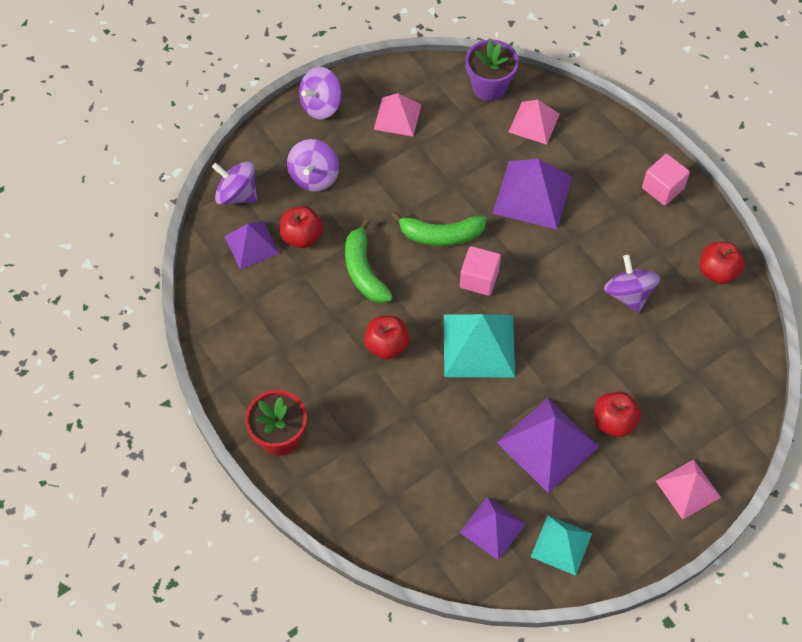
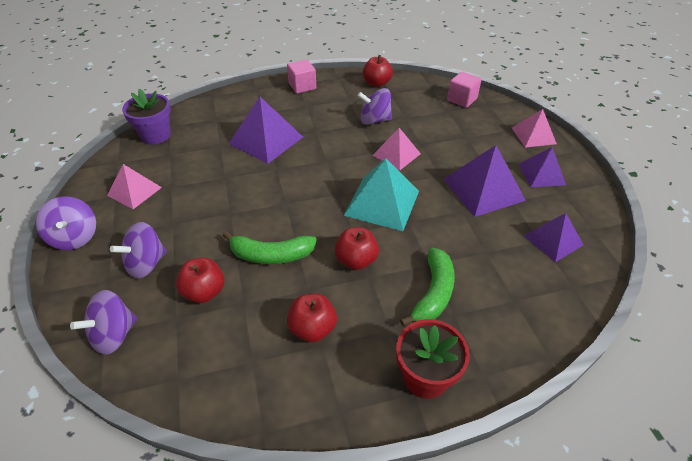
camera: 70 degrees left, 15 degrees down
purple pyramid [224,221,280,270] -> purple pyramid moved to [519,147,566,187]
purple spinning top [287,139,339,192] -> purple spinning top turned 105 degrees clockwise [110,222,167,279]
green banana [391,212,487,246] -> green banana moved to [400,248,455,326]
pink cube [460,246,501,296] -> pink cube moved to [447,72,482,108]
pink pyramid [509,100,560,145] -> pink pyramid moved to [372,128,421,170]
turquoise pyramid [531,515,592,576] -> none
red apple [594,392,641,437] -> red apple moved to [287,293,337,342]

